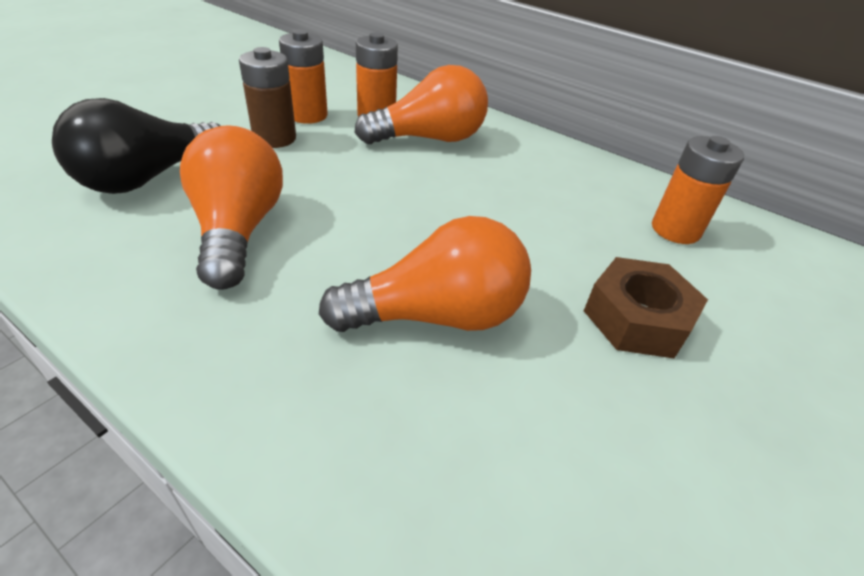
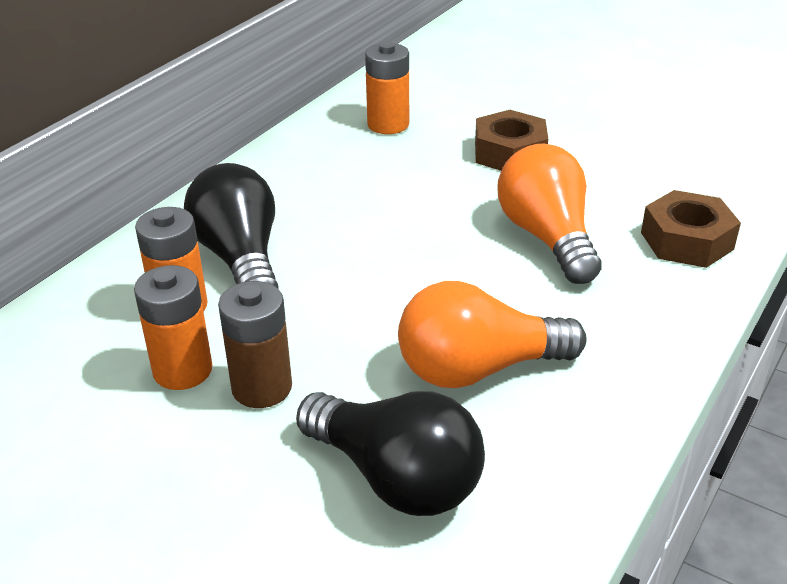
camera: 90 degrees left, 5 degrees down
orange light bulb [355,65,488,144] -> black light bulb [184,163,279,288]
none -> brown nut [641,190,741,268]

